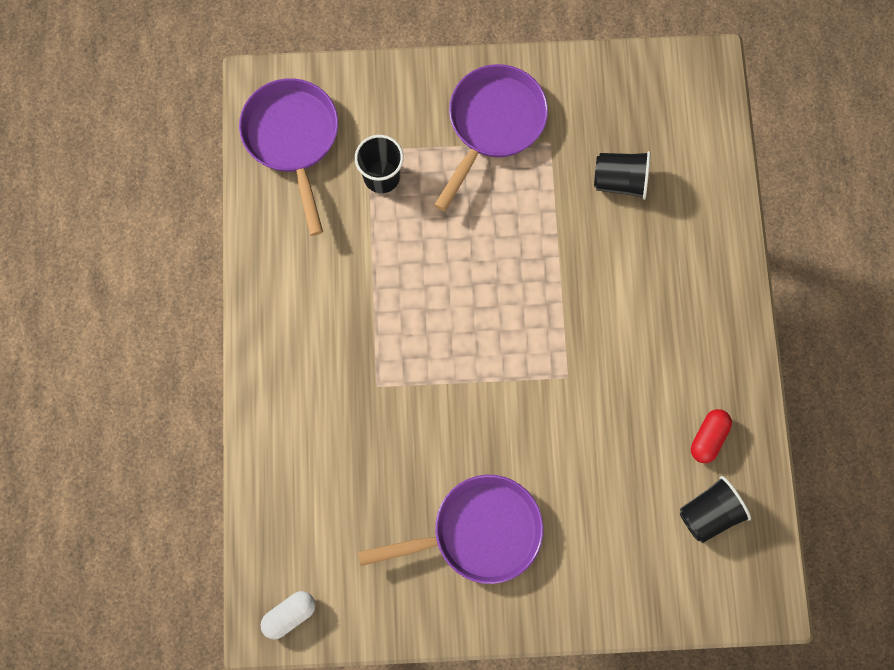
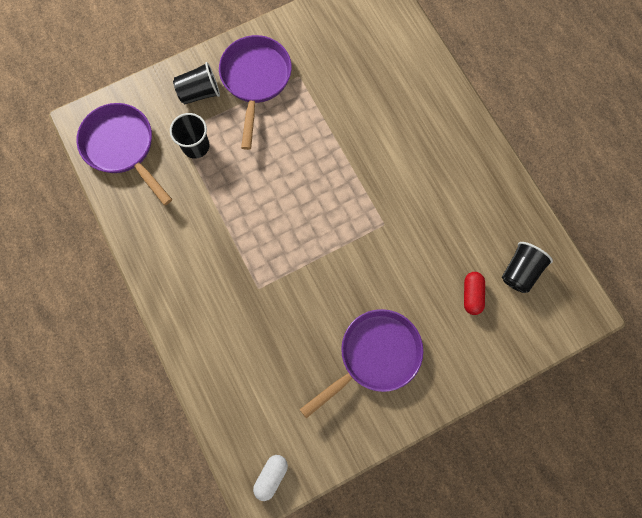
camera: 25 degrees left, 0 degrees up
black cup [594,151,651,200] -> black cup moved to [173,62,220,104]
red capsule [691,409,732,463] -> red capsule moved to [464,272,485,315]

